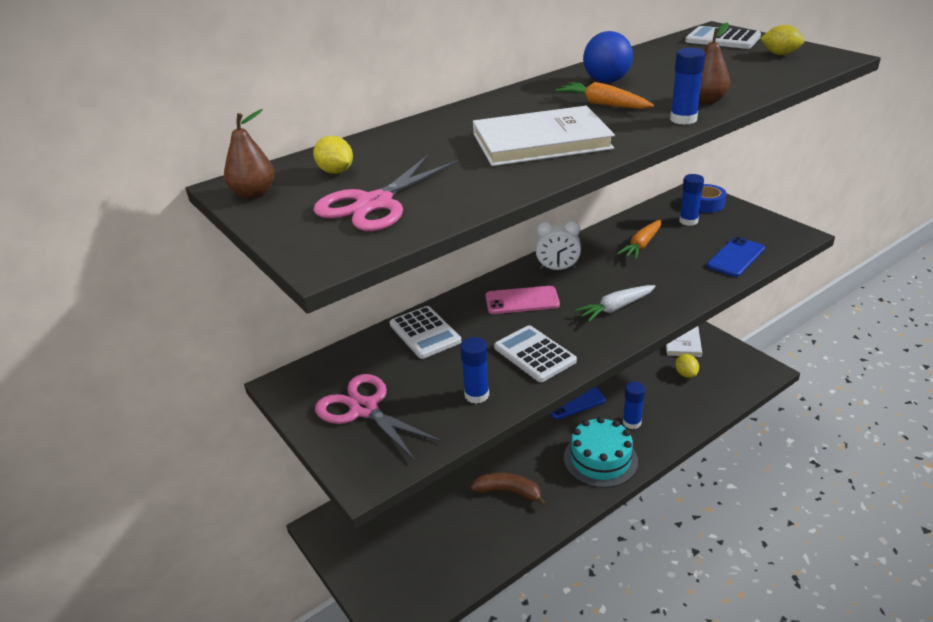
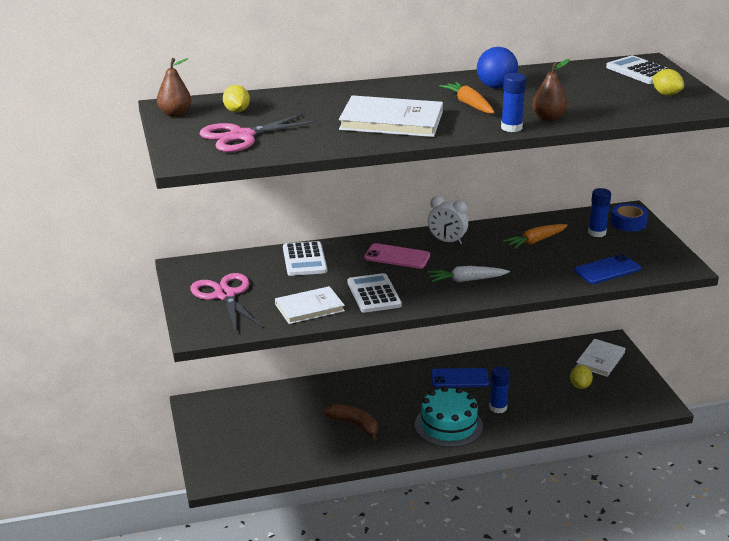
camera: 20 degrees right, 5 degrees down
blue glue stick [460,337,489,404] -> white book [275,286,345,324]

